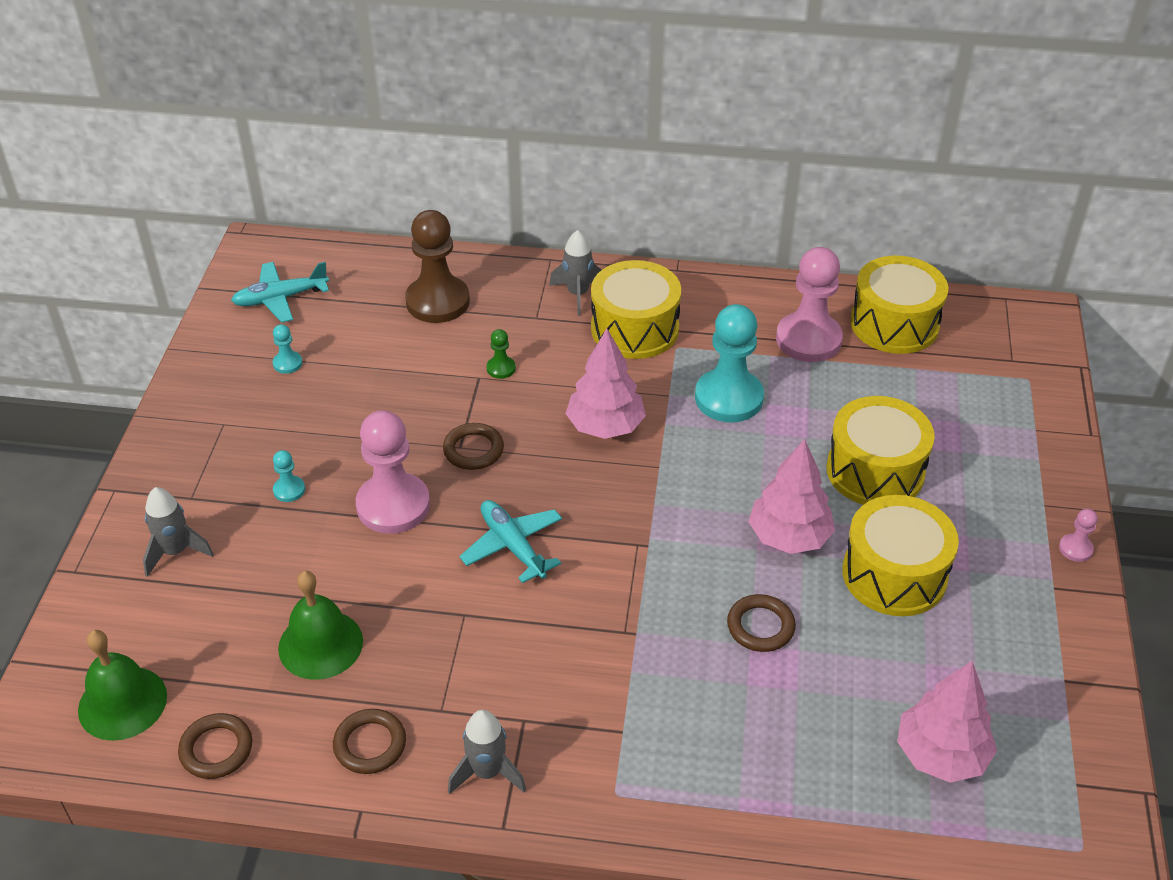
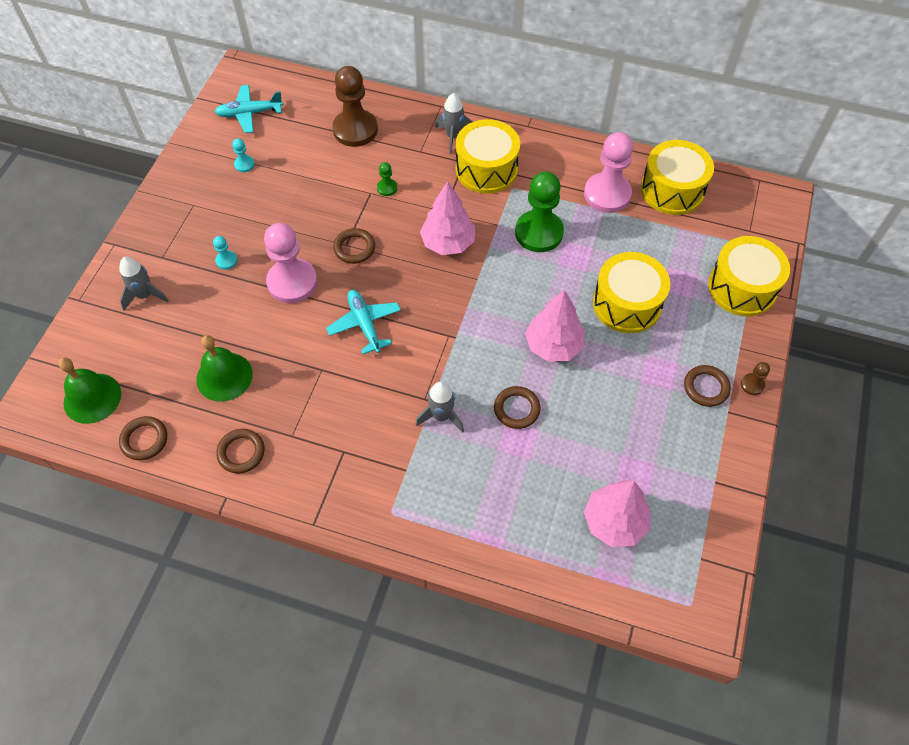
camera: 10 degrees right, 15 degrees up
grey rocket [448,710,526,794] -> grey rocket moved to [415,382,464,433]
turquoise pawn [695,304,764,422] -> green pawn [515,172,564,252]
yellow drum [842,495,959,616] -> yellow drum moved to [708,236,790,317]
pink pawn [1059,509,1098,562] -> brown pawn [741,362,770,395]
none -> brown ring [684,365,731,407]

